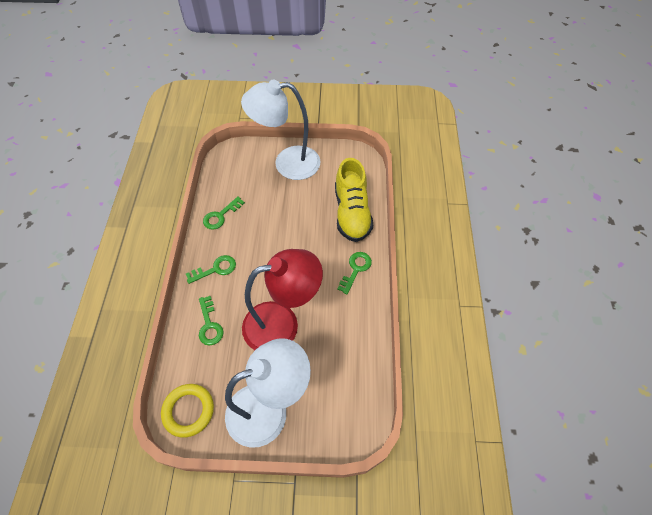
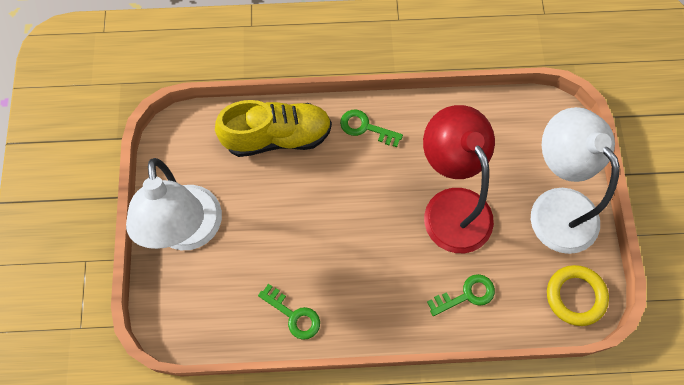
camera: 95 degrees left, 10 degrees up
green key [186,255,236,284] -> none

